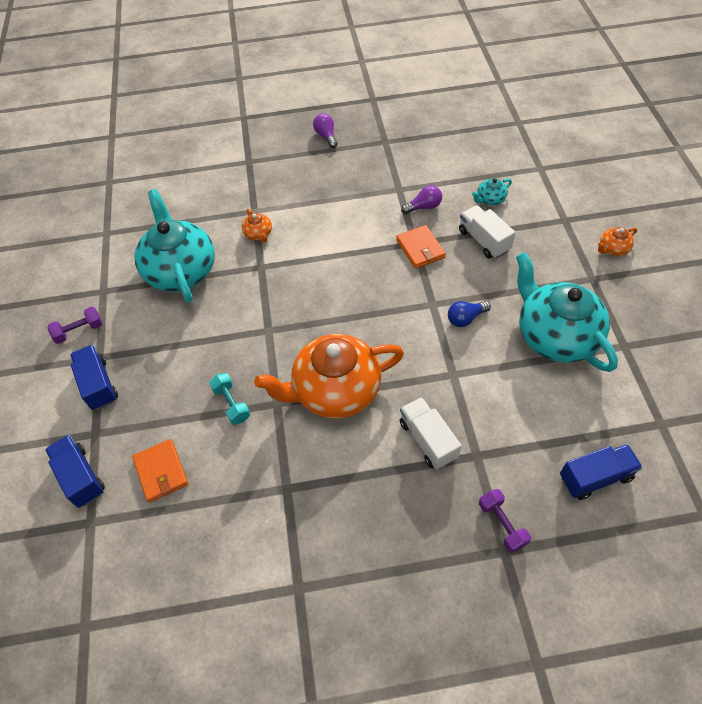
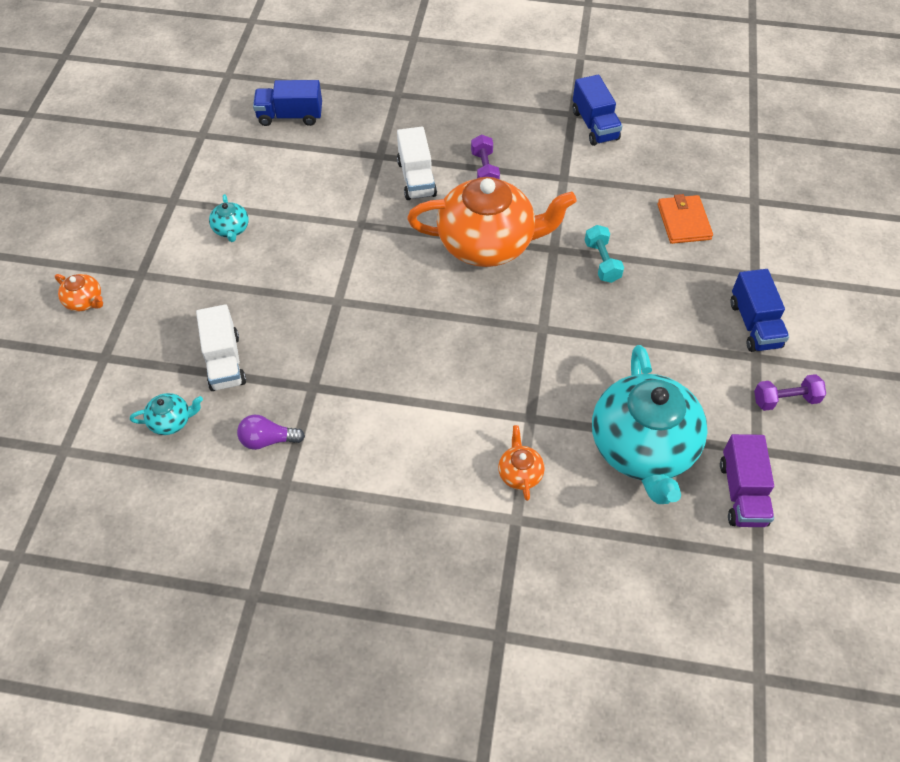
camera: 165 degrees left, 0 degrees up
blue truck [45,435,105,508] -> blue truck moved to [573,75,622,146]
purple light bulb [313,113,338,148] -> none
orange wallet [396,225,446,269] -> none
blue light bulb [448,301,491,327] -> none
purple dumbbell [479,489,531,553] -> purple dumbbell moved to [471,134,500,179]
turquoise teapot [516,252,618,372] -> turquoise teapot [209,194,249,242], size x0.41
orange teapot [598,227,637,256] -> orange teapot turned 45 degrees clockwise [55,274,103,311]
none -> purple truck [720,434,774,527]

